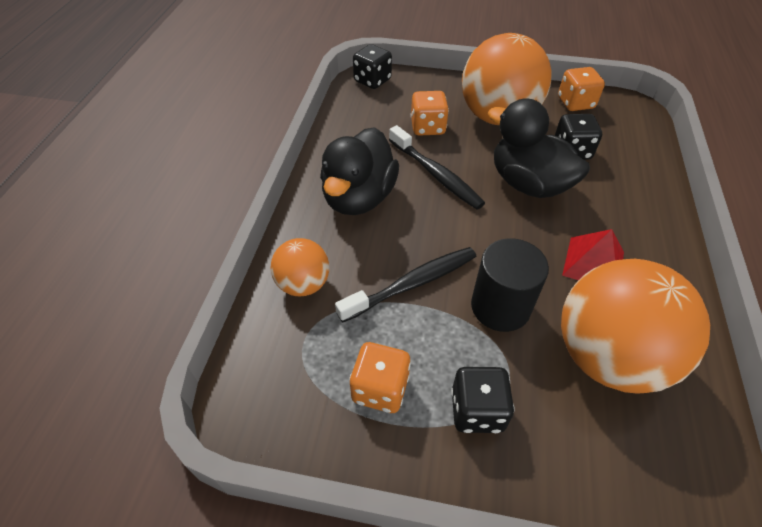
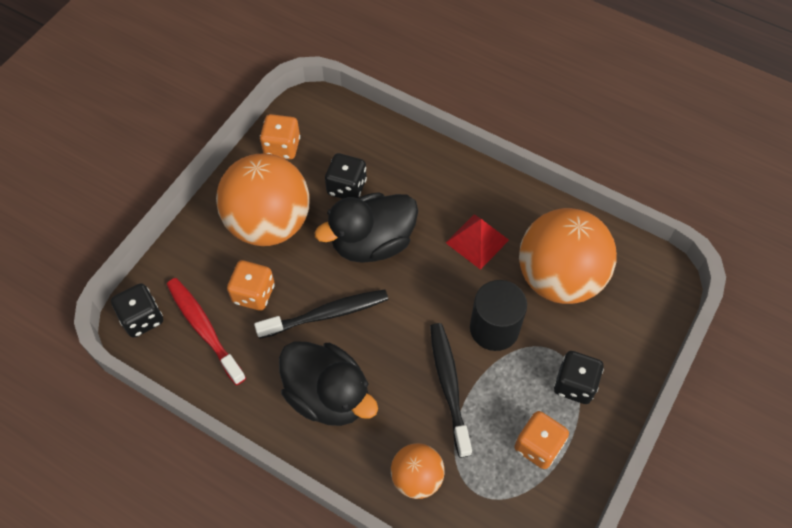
camera: 70 degrees left, 10 degrees up
none -> red toothbrush [167,278,246,385]

